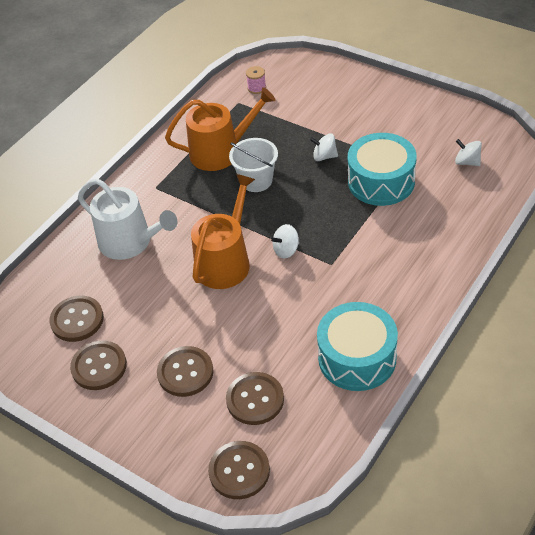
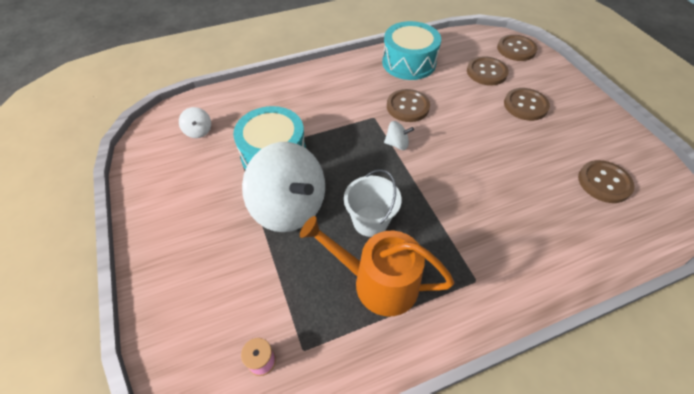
camera: 150 degrees left, 5 degrees up
brown button [70,340,127,390] -> brown button moved to [387,89,430,122]
white watering can [78,179,178,260] -> none
orange watering can [191,174,255,289] -> none
white spinning top [310,133,338,161] -> white spinning top [242,142,325,232], size x2.44

